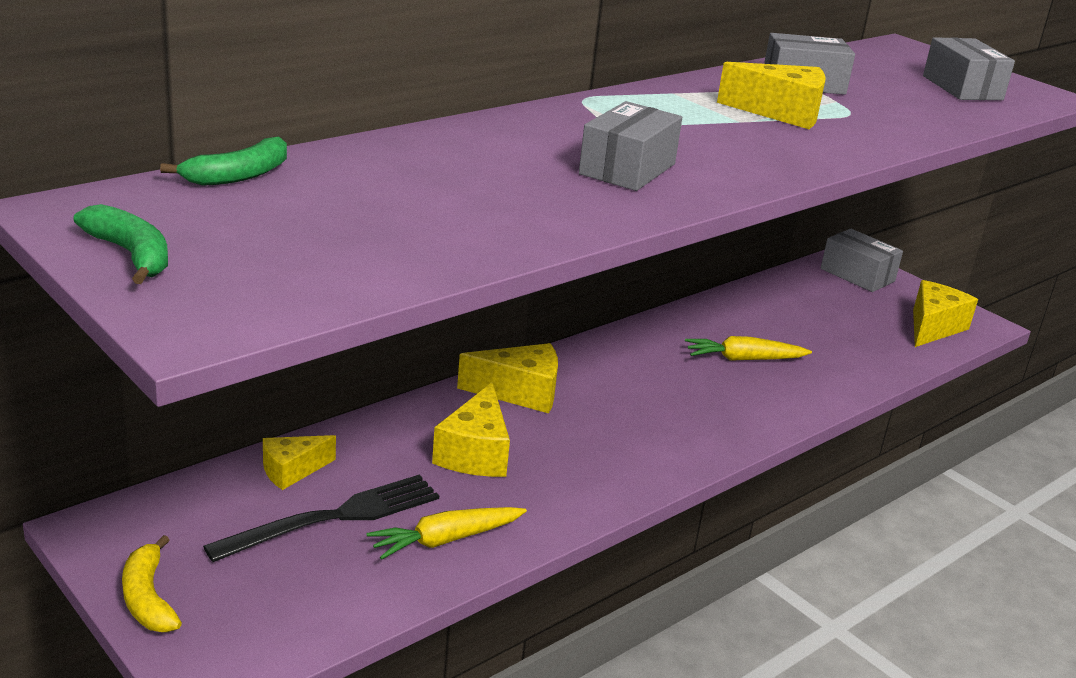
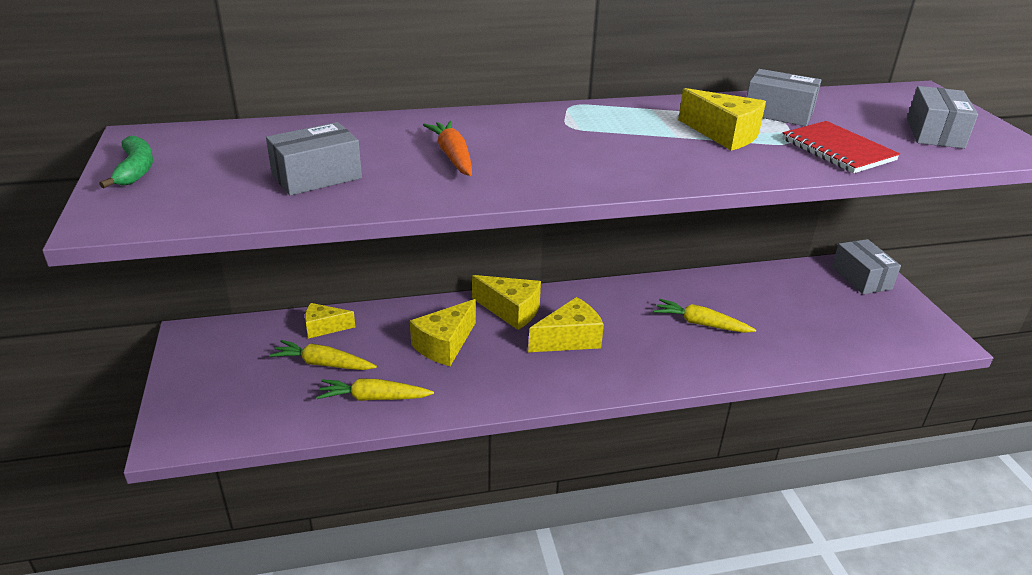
camera: 30 degrees right, 5 degrees up
yellow banana [122,535,182,632] -> none
green banana [160,137,287,186] -> none
black fork [203,474,439,562] -> yellow carrot [269,340,377,370]
grey box [579,101,682,191] -> grey box moved to [266,122,362,196]
yellow cheese [913,280,978,347] -> yellow cheese moved to [528,297,604,352]
none -> orange carrot [423,121,472,176]
none -> red notebook [782,121,900,173]

